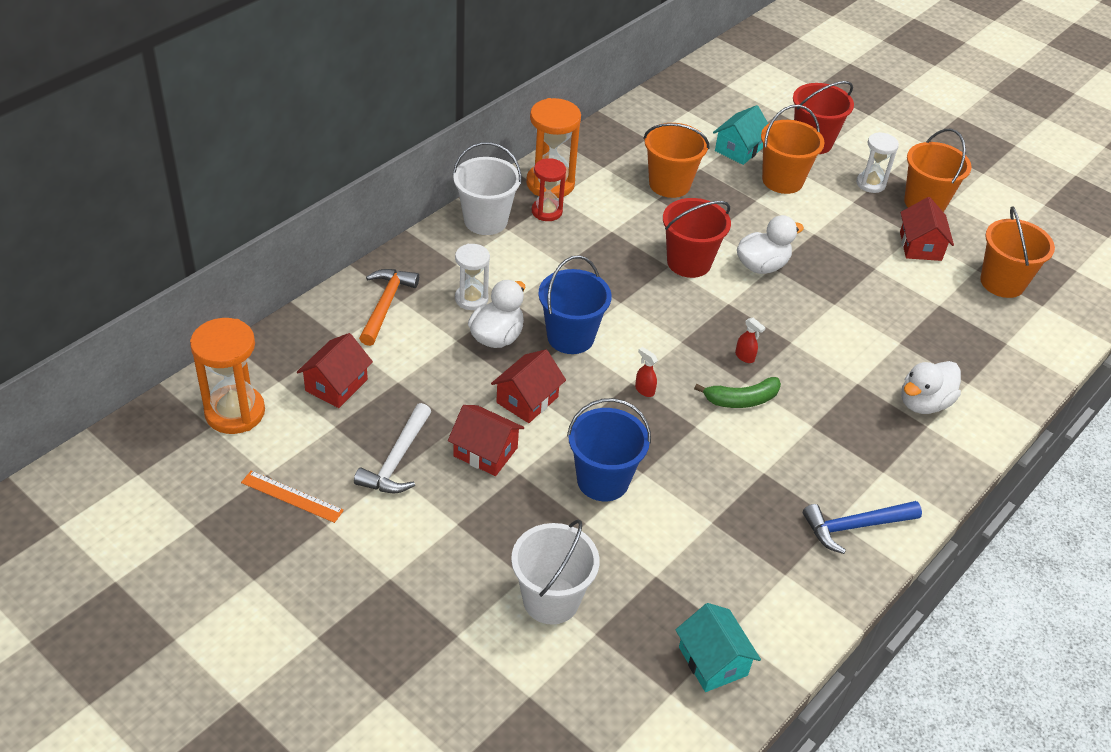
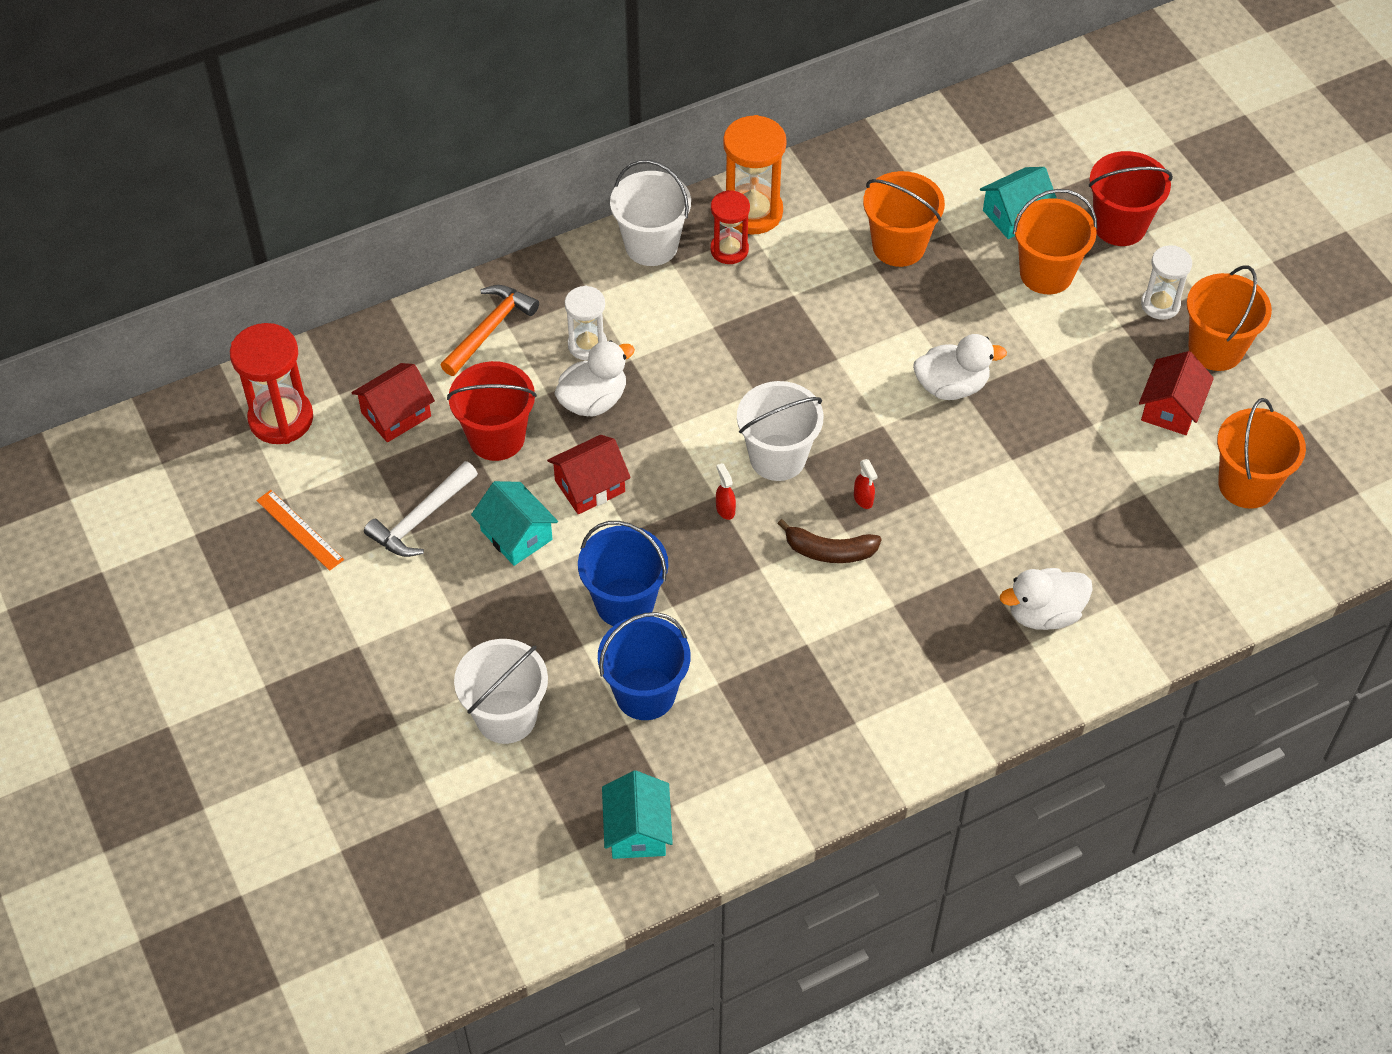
camera: 25 degrees right, 10 degrees up
orange hourglass [190,318,265,434] -> red hourglass [230,323,313,444]
red house [448,405,524,476] -> turquoise house [471,481,558,566]
blue bucket [538,255,612,354] -> blue bucket moved to [598,612,691,720]
red bucket [663,198,731,278] -> red bucket moved to [447,361,537,461]
green banana [694,377,781,408] -> brown banana [777,519,881,563]
blue hammer [803,501,922,554] -> none
none -> white bucket [737,381,824,481]

